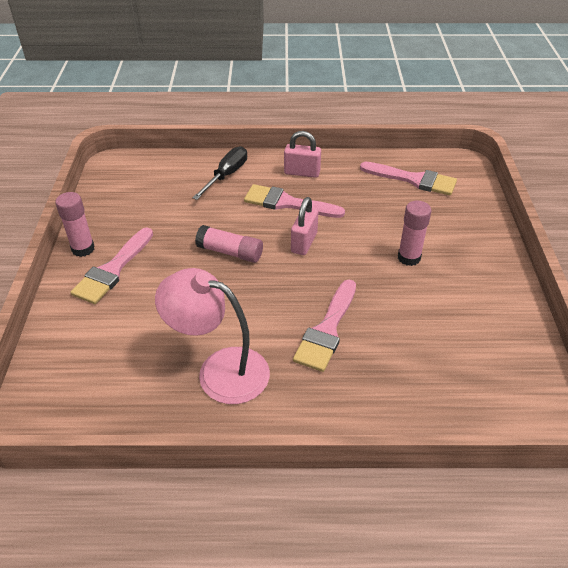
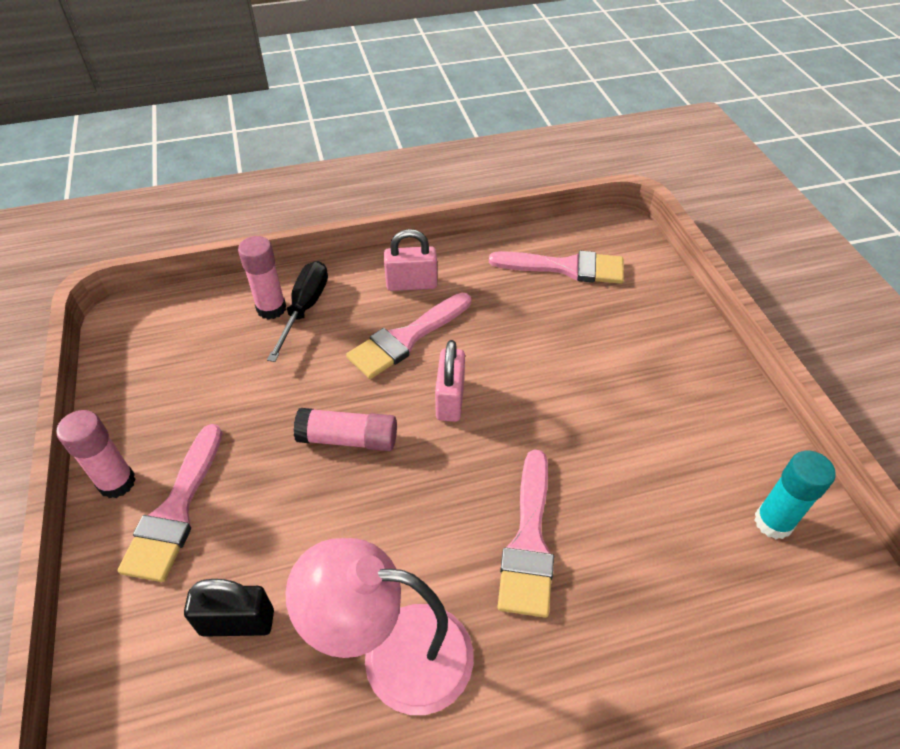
camera: 15 degrees left, 5 degrees up
pink brush [244,184,345,218] -> pink brush turned 45 degrees counterclockwise [346,293,471,379]
pink glue stick [398,201,431,266] -> pink glue stick moved to [238,236,286,320]
none -> black padlock [184,579,274,637]
none -> turquoise glue stick [754,451,836,539]

